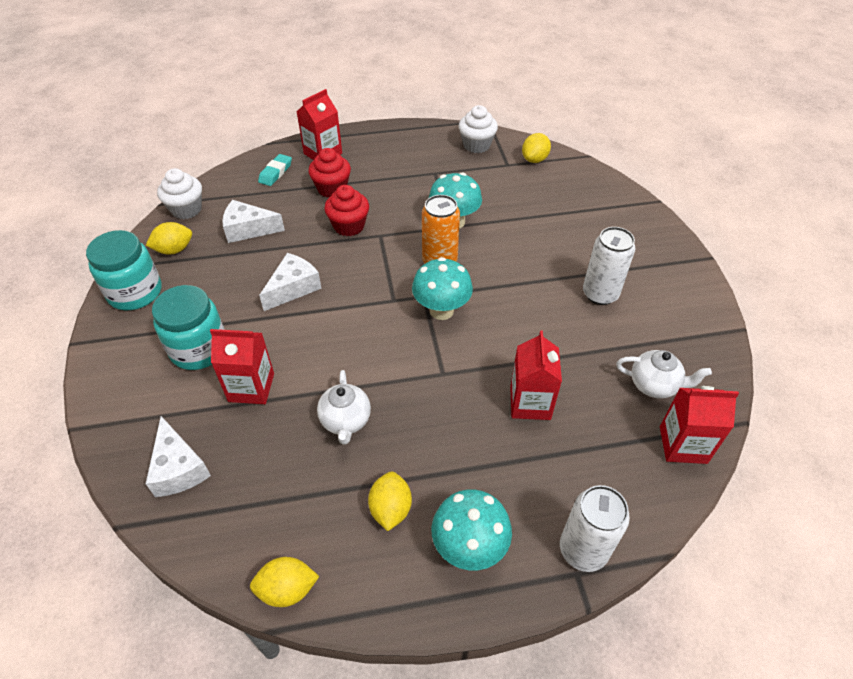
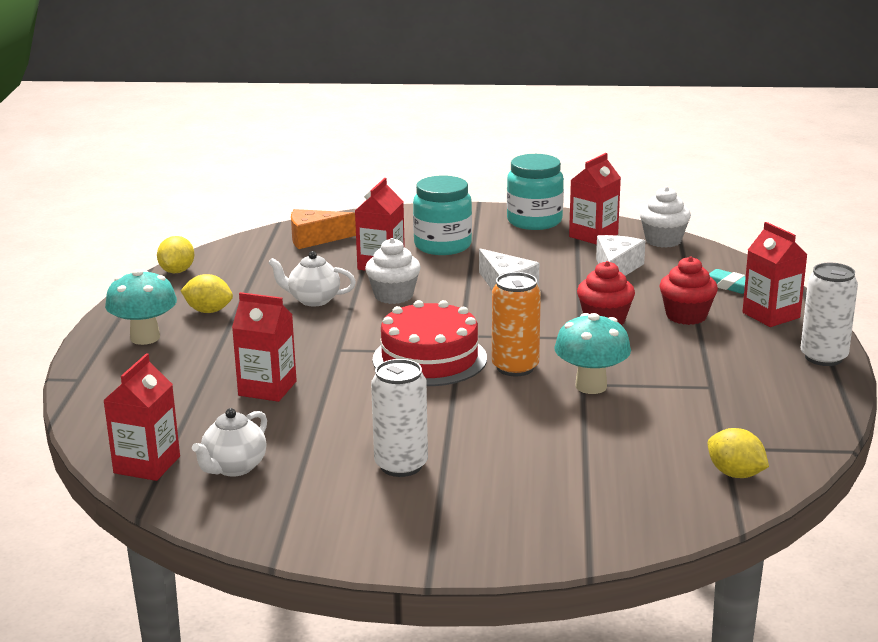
camera: 105 degrees right, 25 degrees down
yellow lemon [146,222,192,255] -> red carton [569,153,621,245]
white cheese [146,416,211,497] -> orange cheese [291,209,356,249]
turquoise mushroom [412,257,473,320] -> red cake [372,300,487,386]
white cupcake [458,105,498,153] -> white cupcake moved to [365,238,421,304]
white can [560,485,630,572] -> white can moved to [800,263,858,366]

